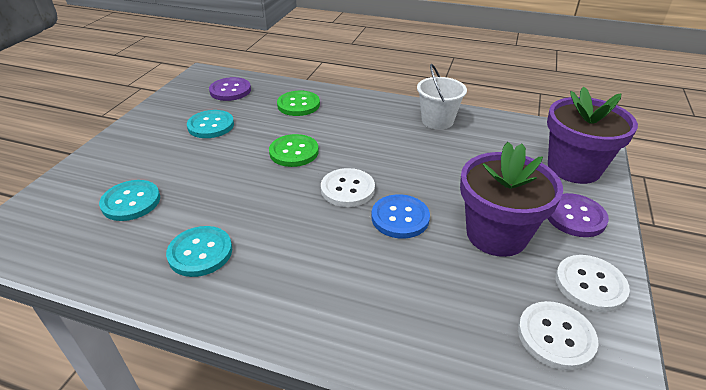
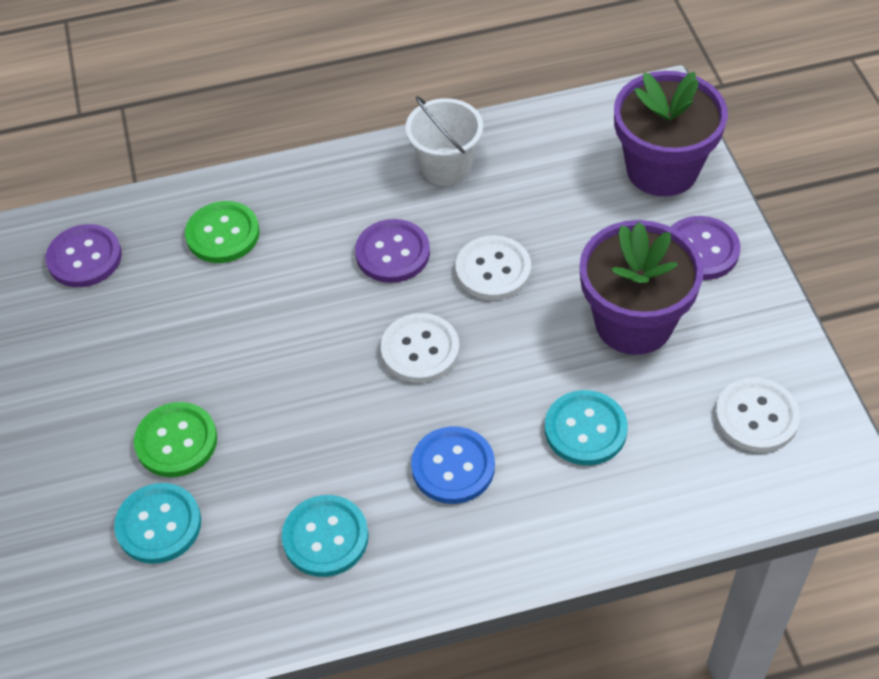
camera: 30 degrees left, 15 degrees up
turquoise button [187,110,234,138] -> turquoise button moved to [545,390,628,465]
green button [269,134,319,167] -> green button moved to [134,402,217,477]
blue button [371,194,430,239] -> blue button moved to [411,426,495,504]
white button [555,255,630,312] -> white button moved to [456,235,531,300]
none -> purple button [355,219,430,283]

